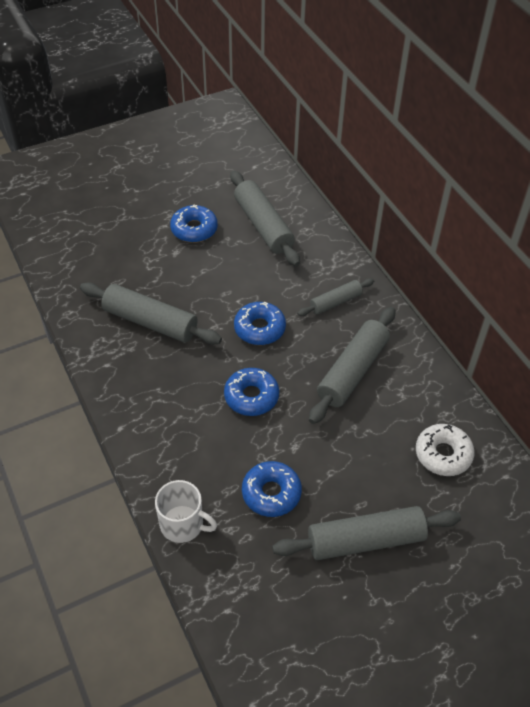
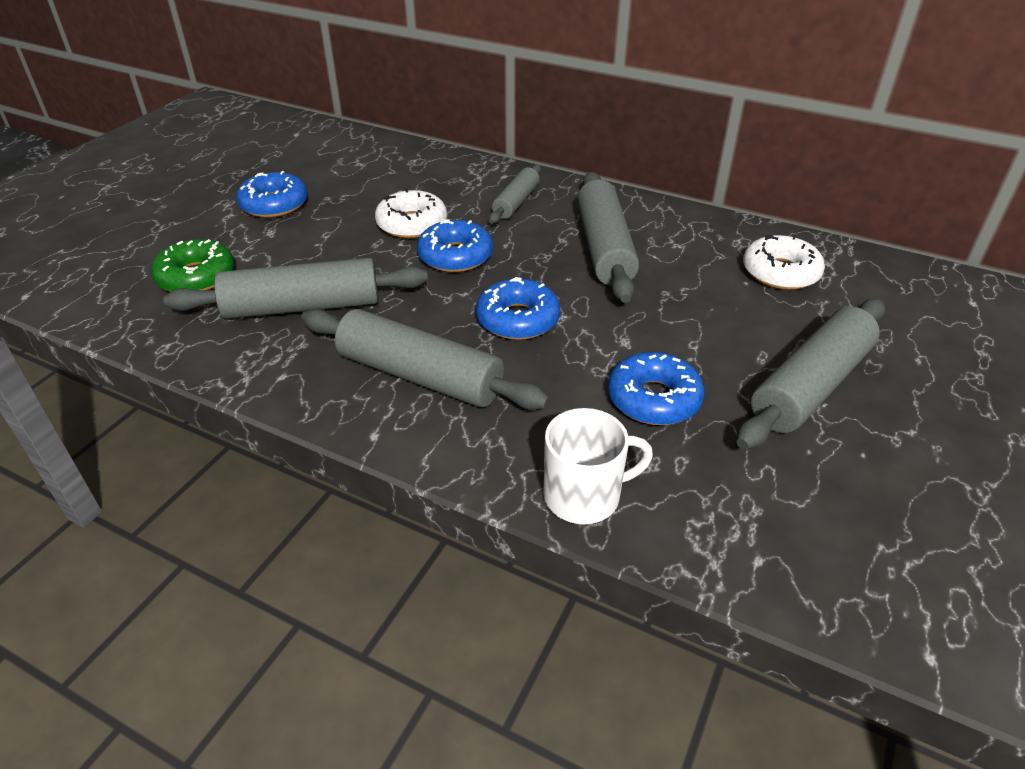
camera: 35 degrees left, 10 degrees down
grey rolling pin [230,171,300,266] -> grey rolling pin moved to [301,309,549,410]
none -> green donut [151,239,234,292]
none -> white donut [375,189,447,239]

